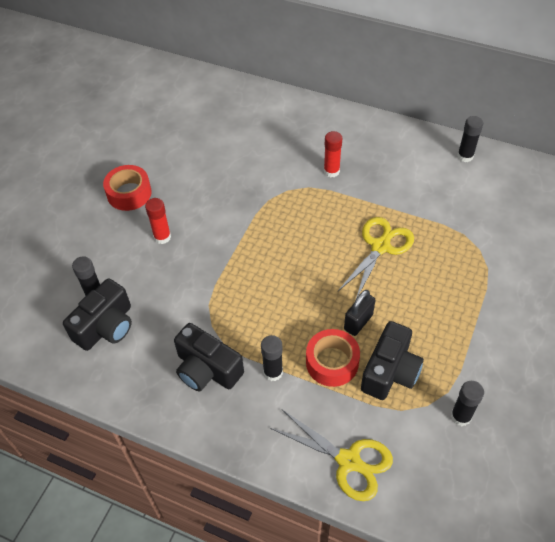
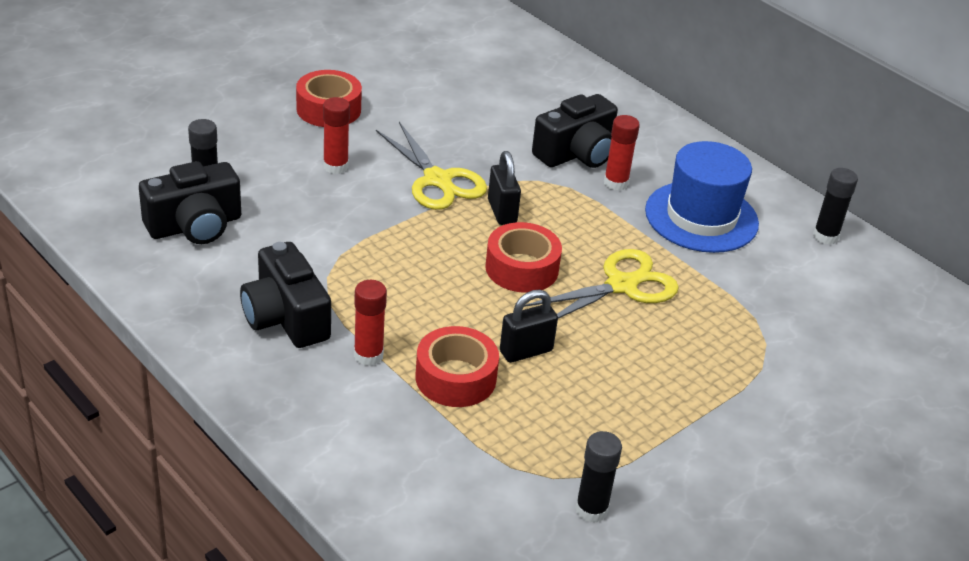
camera: 20 degrees right, 15 degrees down
black glue stick [261,335,283,381] -> red glue stick [354,280,387,366]
yellow scissors [270,410,393,501] -> yellow scissors moved to [376,122,487,210]
black camera [361,321,424,400] -> black camera moved to [532,94,618,168]
none -> red tape [485,222,562,293]
none -> black padlock [488,151,521,225]
none -> blue hat [645,141,759,253]

